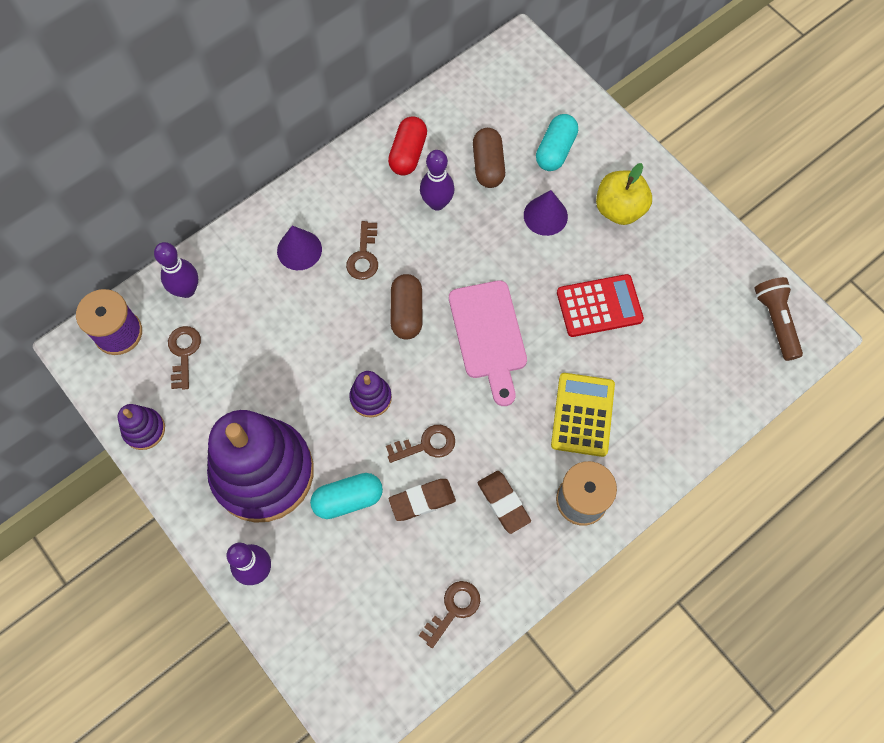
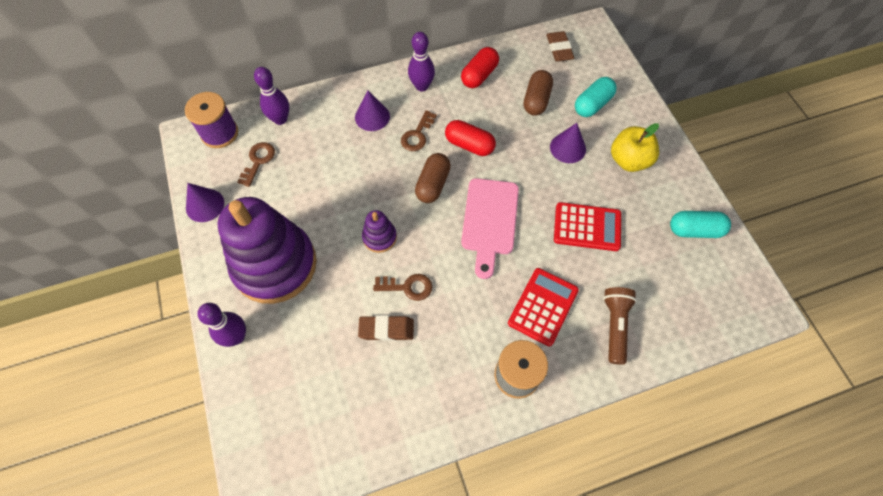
camera: 20 degrees right, 5 degrees down
purple stacking toy [118,404,165,450] -> purple cone [186,183,224,222]
turquoise capsule [310,473,383,519] -> turquoise capsule moved to [670,211,731,238]
brown key [419,581,480,648] -> none
purple bowling pin [420,150,455,211] -> purple bowling pin moved to [408,32,435,91]
brown eraser [478,471,531,534] -> brown eraser moved to [546,31,574,62]
yellow calculator [551,373,615,457] -> red calculator [508,268,579,346]
brown flashlight [754,277,803,361] -> brown flashlight moved to [603,287,637,365]
none -> red capsule [445,120,496,156]

